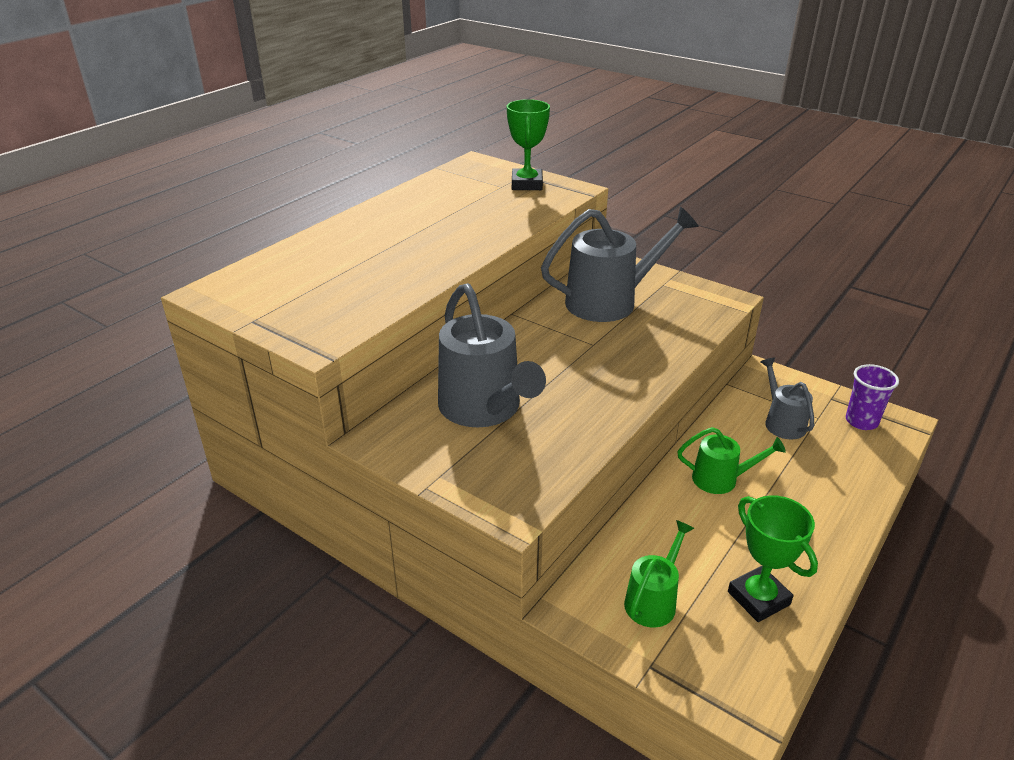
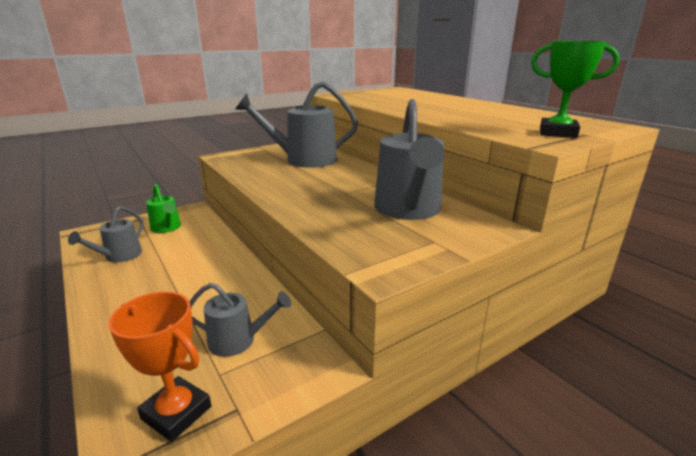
camera: 110 degrees right, 10 degrees down
green watering can [677,427,786,494] -> none
green trophy [728,495,818,622] -> grey watering can [68,206,144,262]
purple cup [846,364,899,430] -> orange trophy [109,291,211,442]

